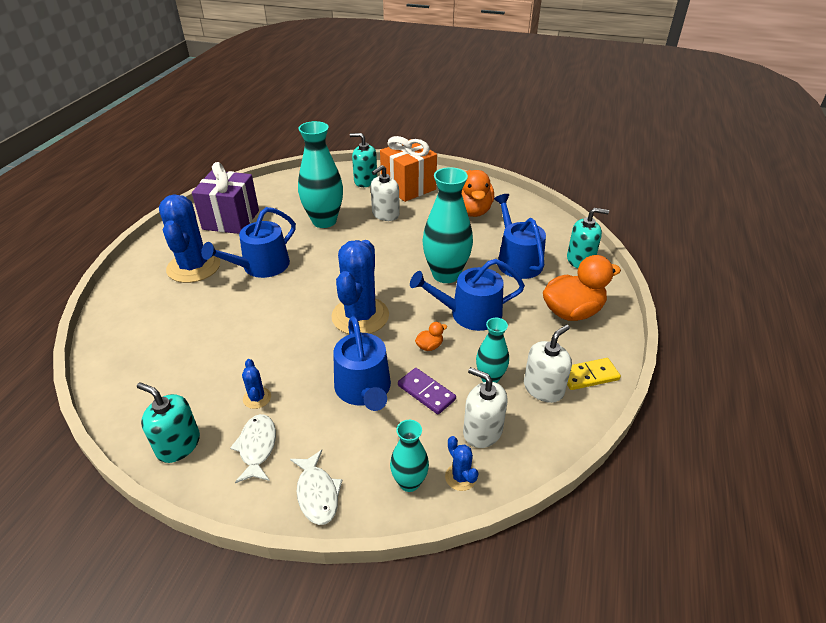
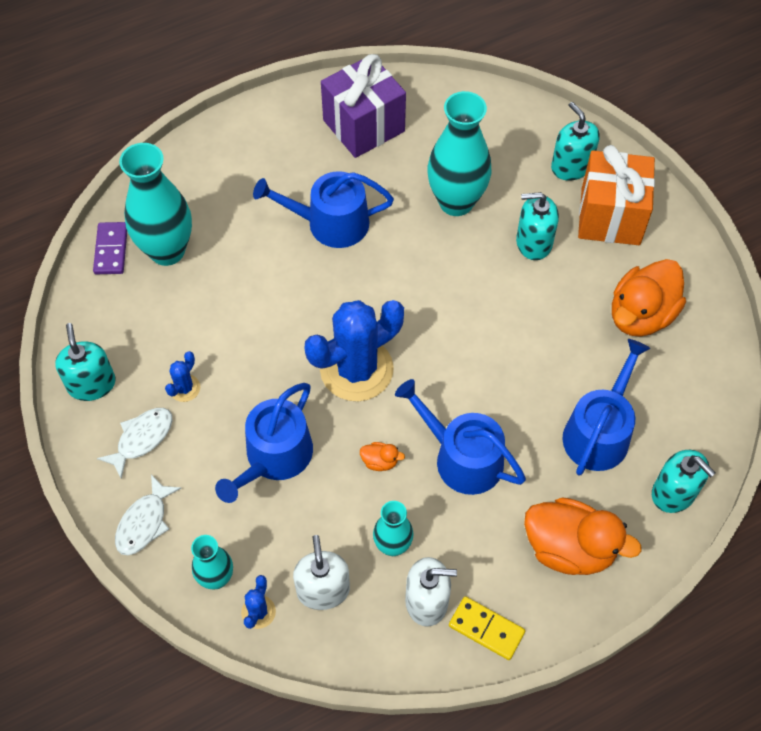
camera: 45 degrees right, 20 degrees up
blue cactus [159,194,220,283] -> none
white soap dispenser [371,165,400,221] -> turquoise soap dispenser [516,192,559,260]
purple domino [398,368,456,414] -> purple domino moved to [93,222,127,274]
turquoise vase [422,167,473,283] -> turquoise vase moved to [119,143,192,266]

